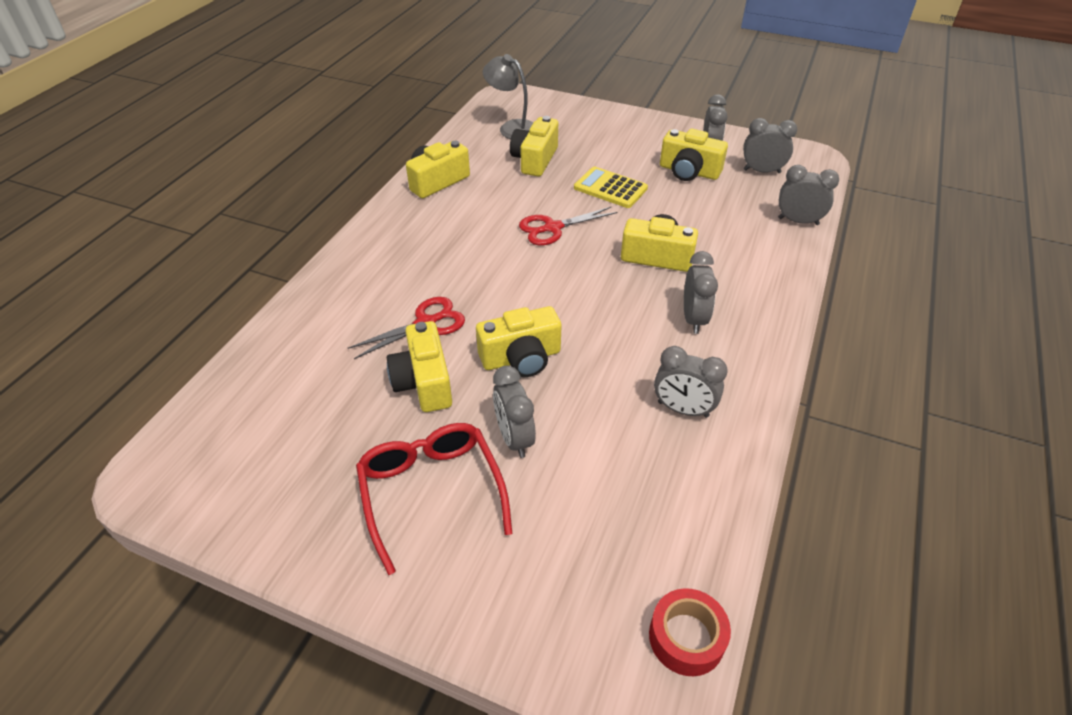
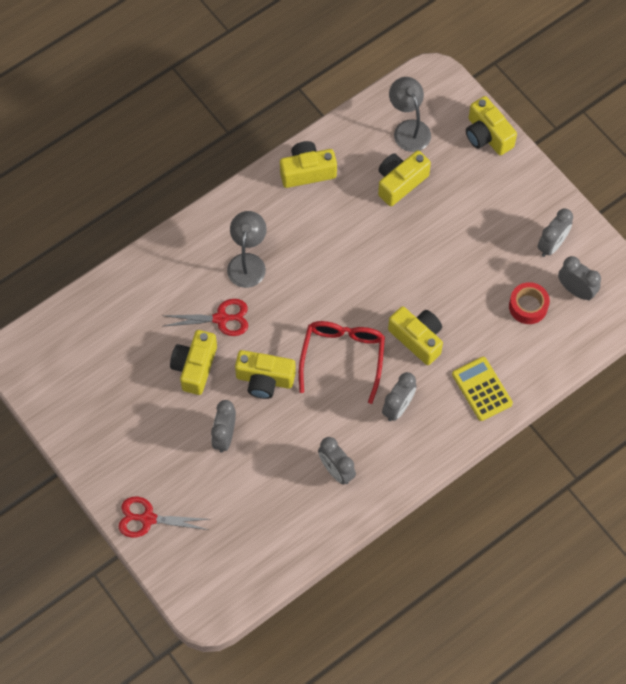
camera: 30 degrees right, 20 degrees up
red glasses [356,423,513,575] -> red glasses moved to [299,321,385,404]
red scissors [519,207,617,245] -> red scissors moved to [118,497,209,538]
yellow calculator [574,167,648,208] -> yellow calculator moved to [452,357,513,421]
red tape [649,588,731,676] -> red tape moved to [509,282,550,324]
yellow camera [660,129,728,181] -> yellow camera moved to [466,96,517,155]
grey clock [778,165,839,225] -> none
none -> grey lamp [227,211,267,288]

